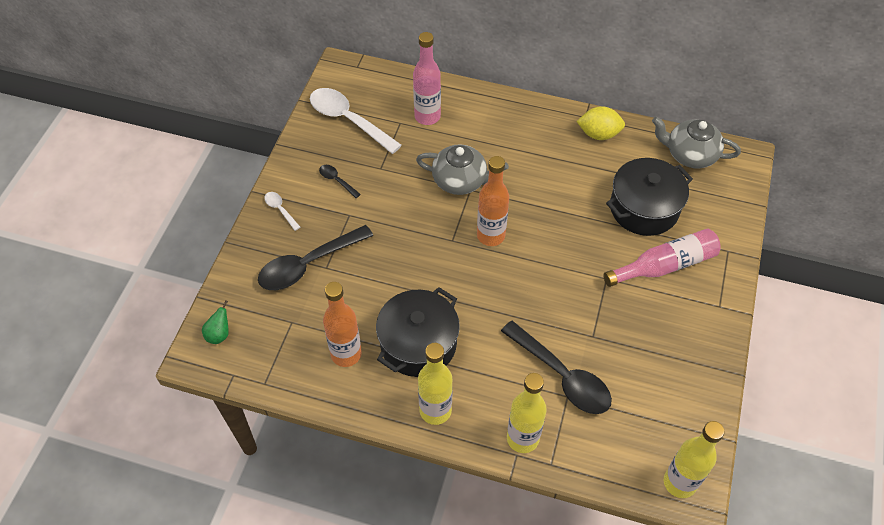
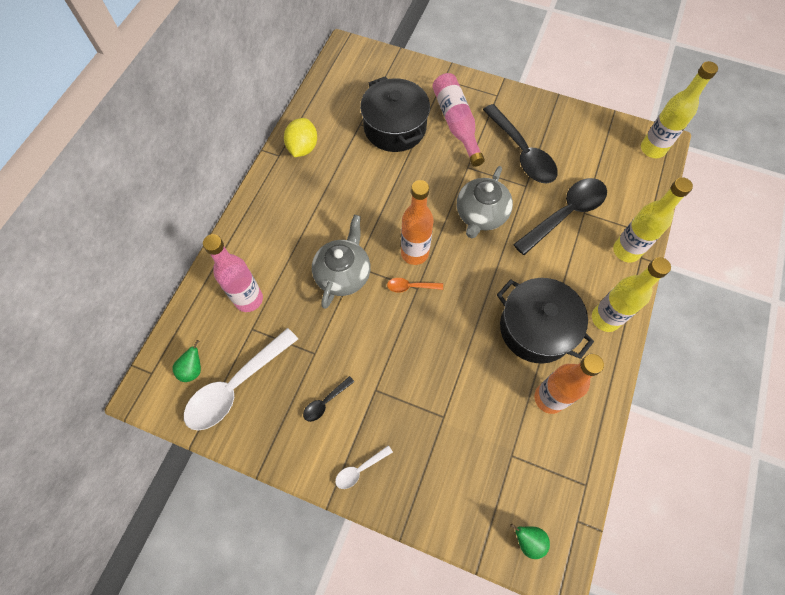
camera: 85 degrees left, 10 degrees up
black spoon [258,225,373,290] -> black spoon moved to [483,104,558,183]
grey teapot [652,117,741,168] -> grey teapot moved to [457,166,513,239]
none -> green pear [172,340,201,382]
none -> orange spoon [387,278,443,293]

